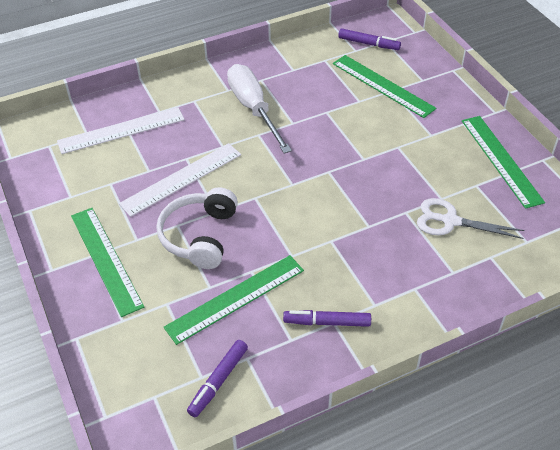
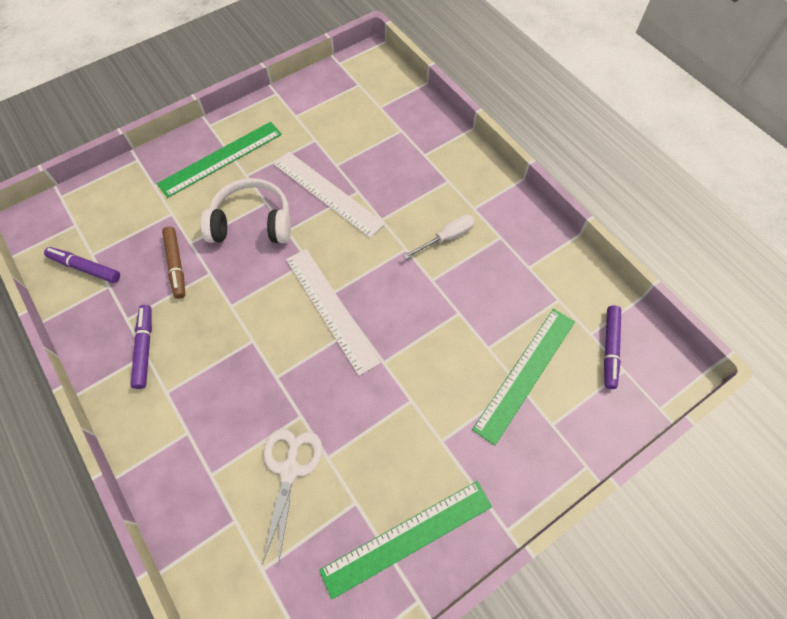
camera: 80 degrees right, 15 degrees up
white ruler [57,107,185,154] -> white ruler moved to [286,249,381,376]
green ruler [164,255,304,345] -> brown marker [162,226,185,299]
white screwdriver [227,64,292,154] -> white screwdriver [403,214,475,259], size x0.53

